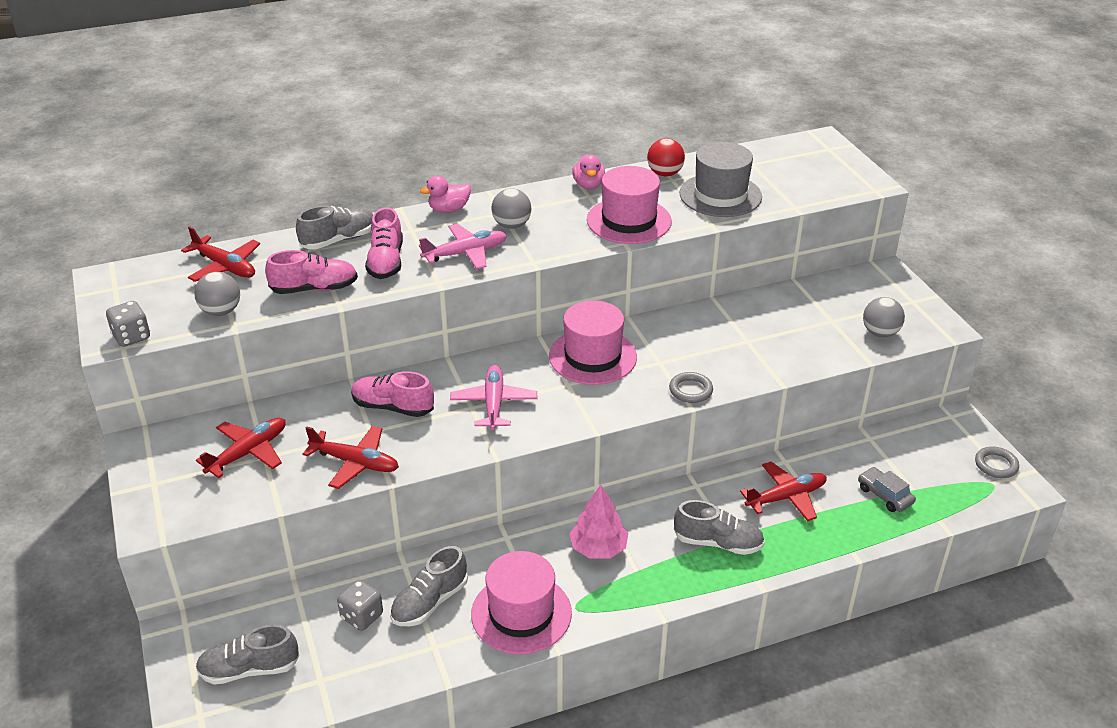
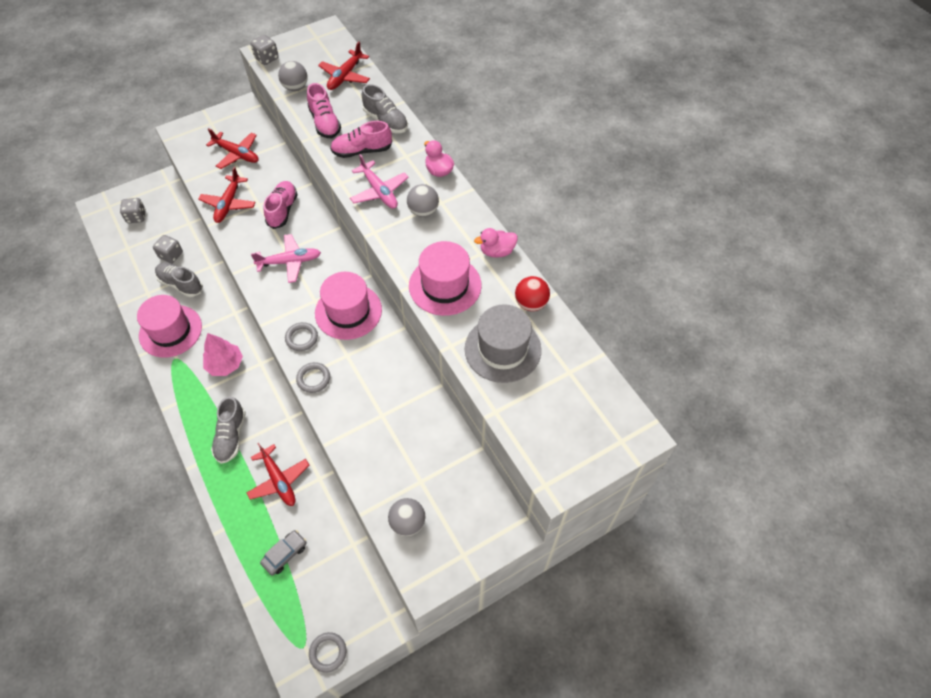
camera: 80 degrees right, 20 degrees up
grey shoe [196,624,299,685] -> grey dice [120,198,146,223]
none -> grey ring [285,322,318,351]

